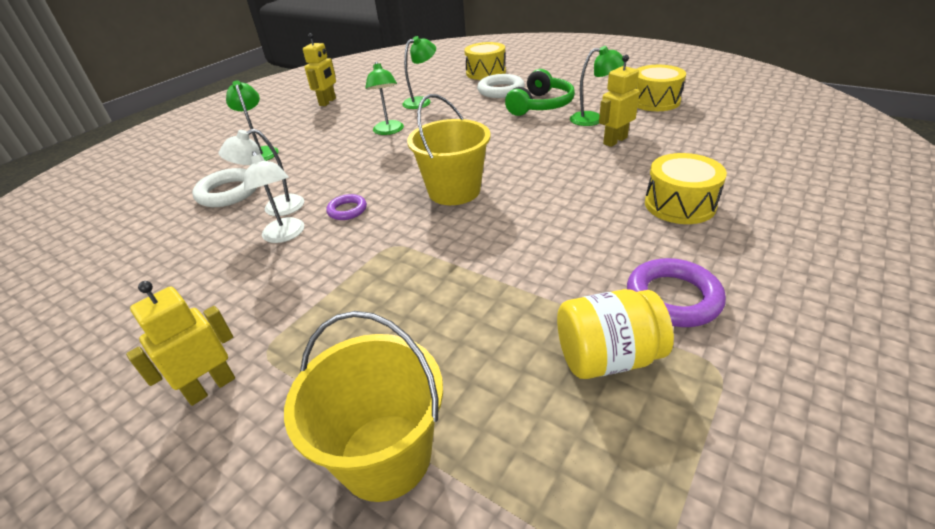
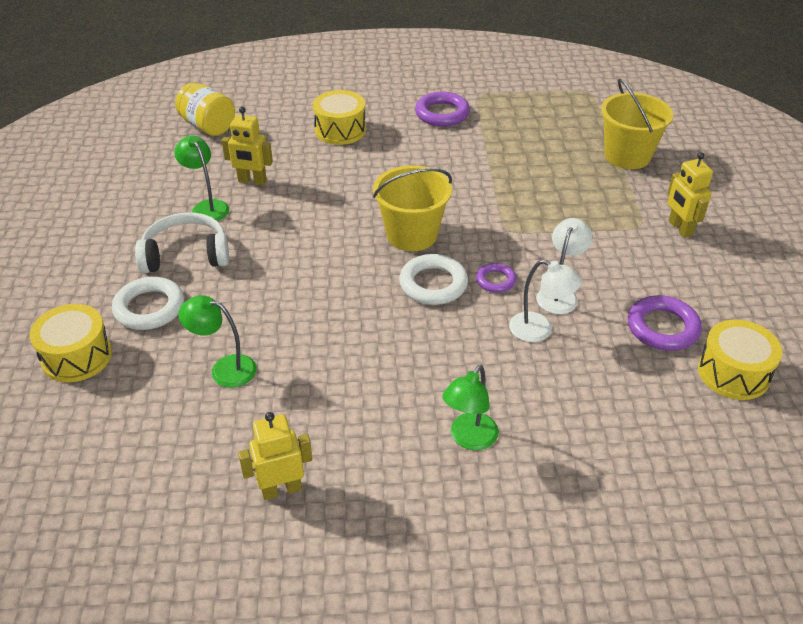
camera: 130 degrees left, 5 degrees up
yellow robot [126,281,235,406] -> yellow robot turned 60 degrees clockwise [668,152,713,238]
white ring [192,168,257,207] -> white ring moved to [399,254,468,305]
green lamp [365,62,404,135] -> none
green headphones [505,69,575,116] -> white headphones [135,212,229,273]
yellow jar [557,289,674,379] -> yellow jar moved to [175,83,235,136]
yellow drum [637,65,686,111] -> yellow drum moved to [698,319,782,400]
none -> purple ring [628,295,702,351]

